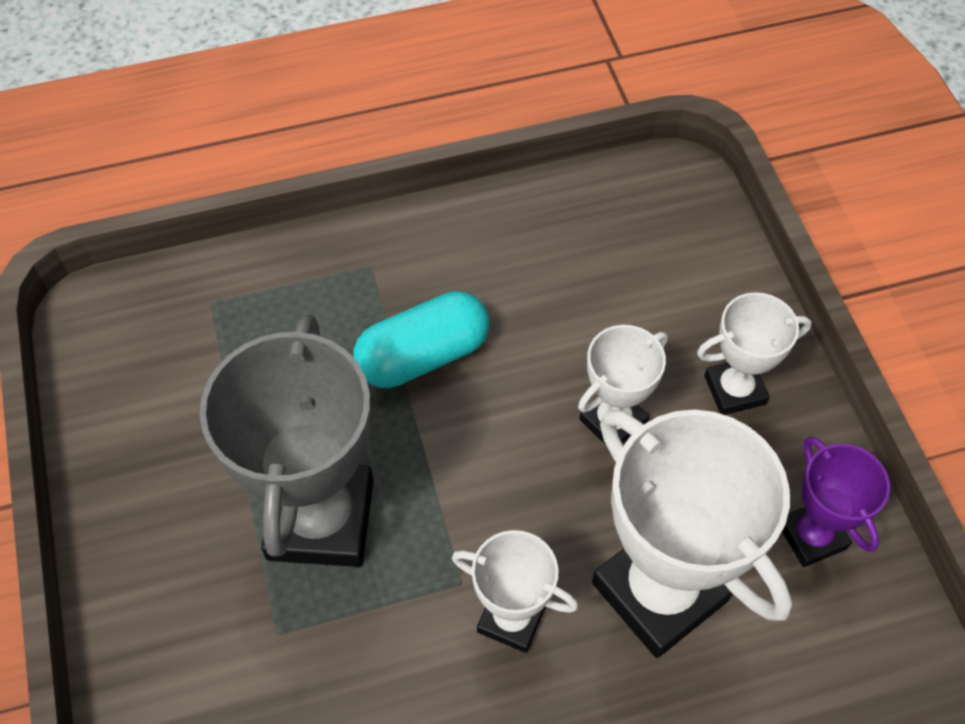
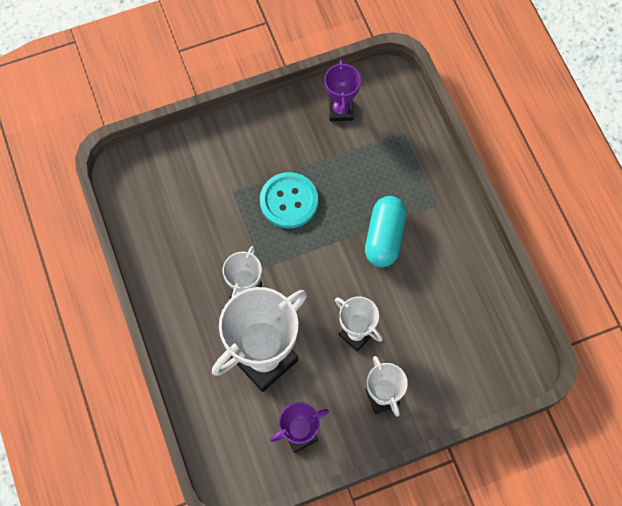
camera: 85 degrees right, 10 degrees up
grey trophy [200,315,373,567] -> turquoise button [260,172,318,229]
turquoise capsule [353,291,489,388] -> turquoise capsule turned 45 degrees clockwise [365,196,406,267]
none -> purple trophy [324,60,361,121]

